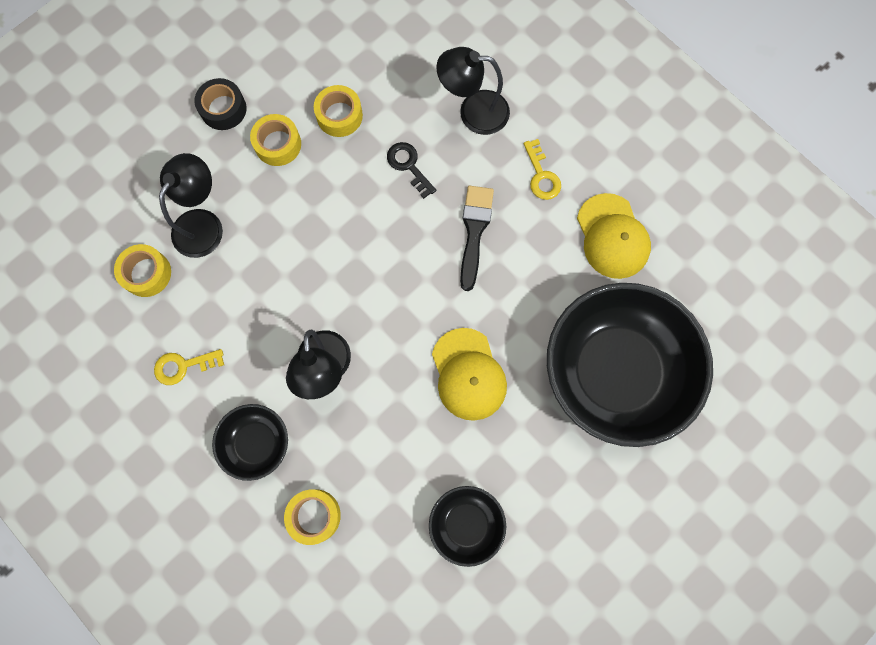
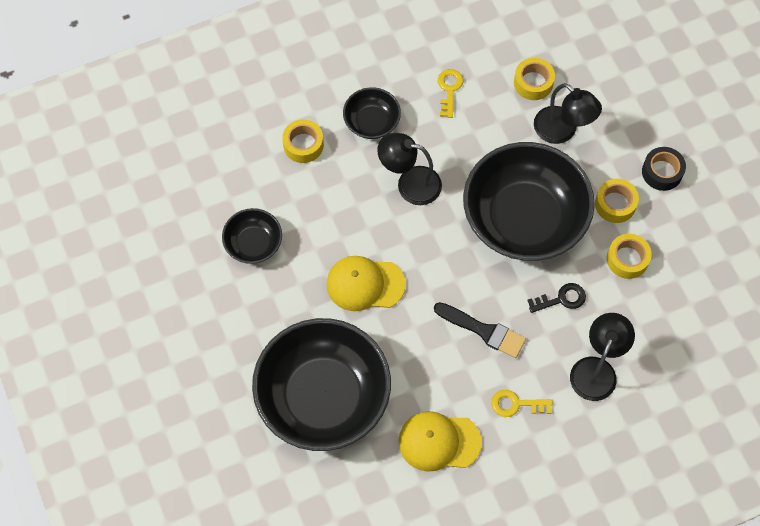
camera: 110 degrees right, 10 degrees down
none -> black bowl [463,142,595,261]

